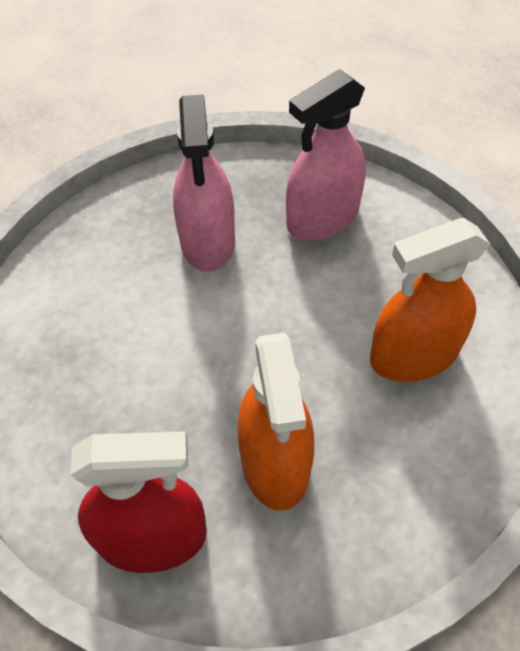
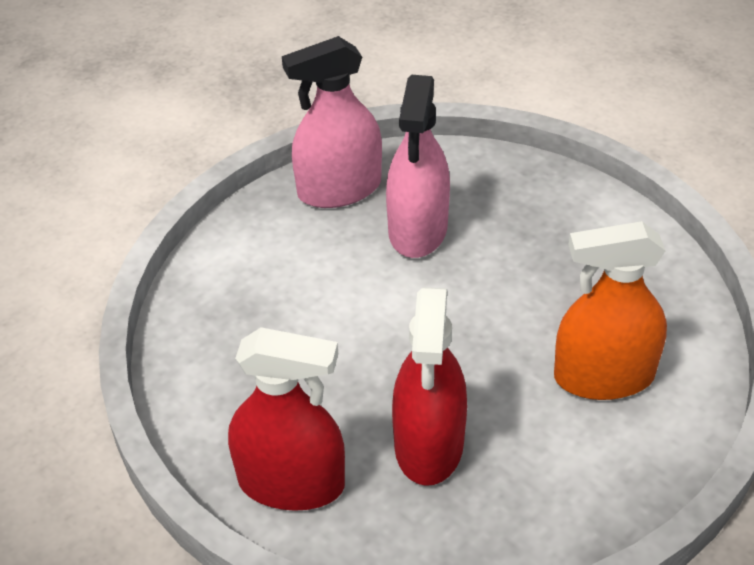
camera: 15 degrees right, 10 degrees down
orange spray bottle [237,333,314,511] -> red spray bottle [392,287,467,486]
pink spray bottle [286,69,366,241] -> pink spray bottle moved to [282,36,382,208]

